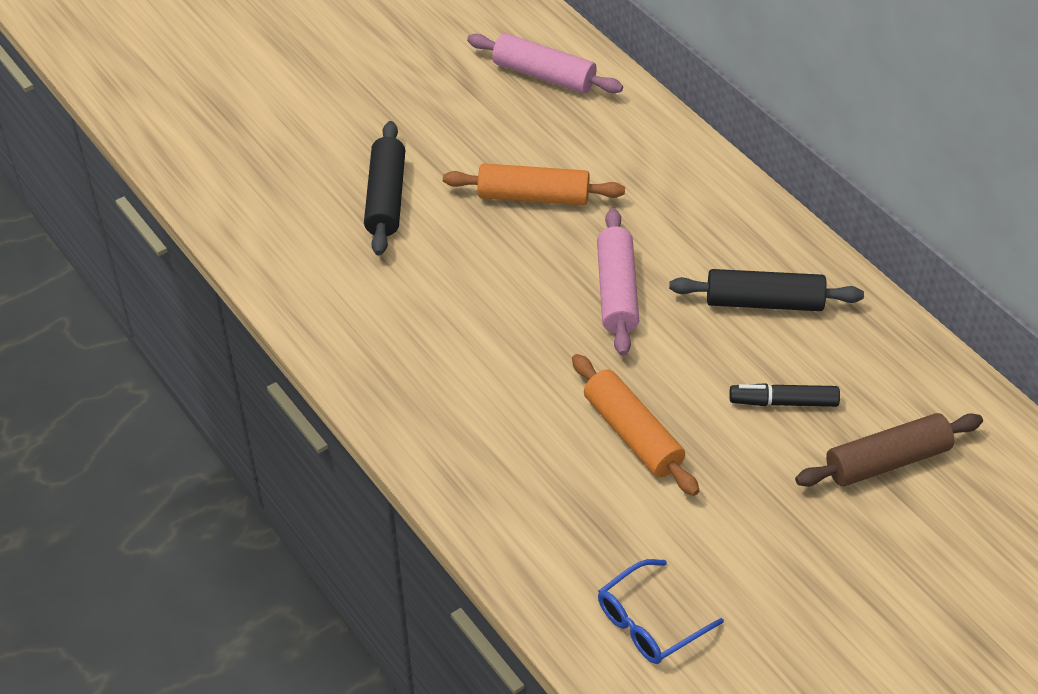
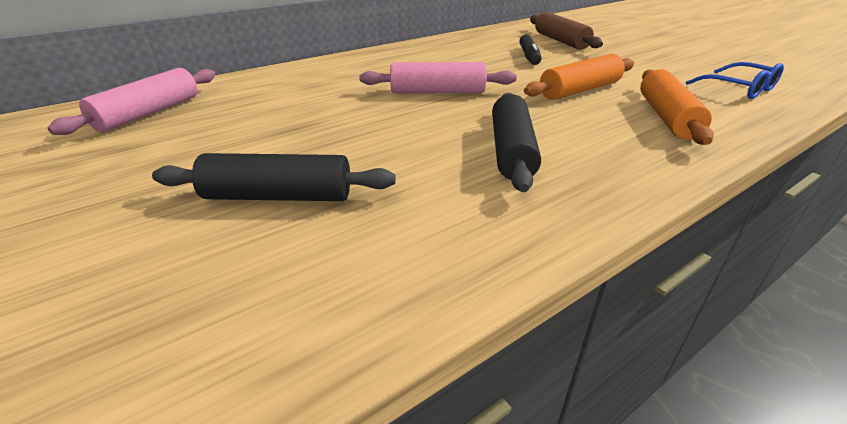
camera: 90 degrees left, 15 degrees down
orange rolling pin [443,163,625,205] -> orange rolling pin moved to [640,69,714,145]
black rolling pin [669,269,864,311] -> black rolling pin moved to [492,93,541,192]

